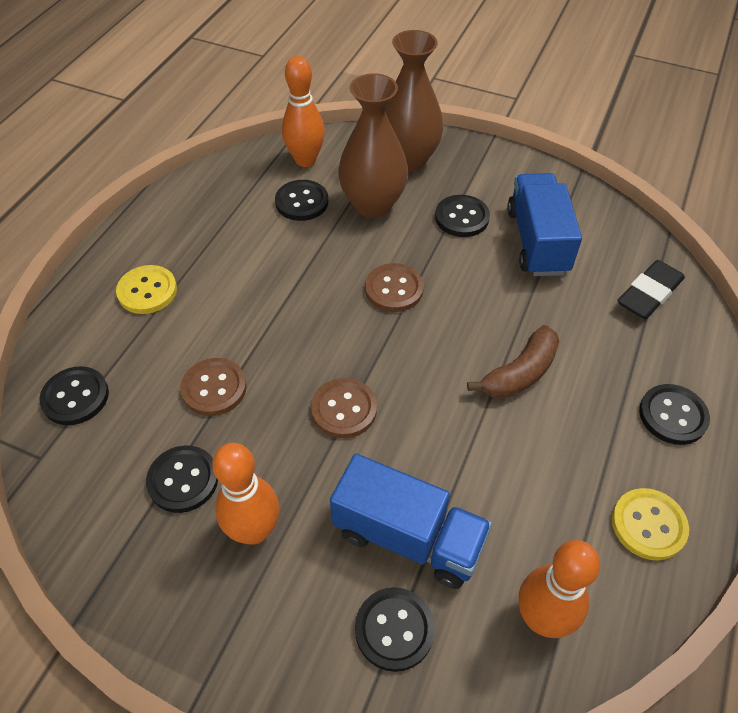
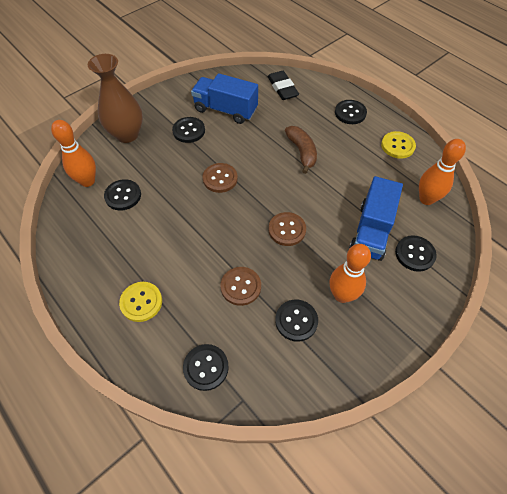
camera: 65 degrees left, 5 degrees up
blue truck [330,454,492,589] -> blue truck turned 150 degrees clockwise [349,176,403,261]
brown vase [338,73,408,218] -> none

